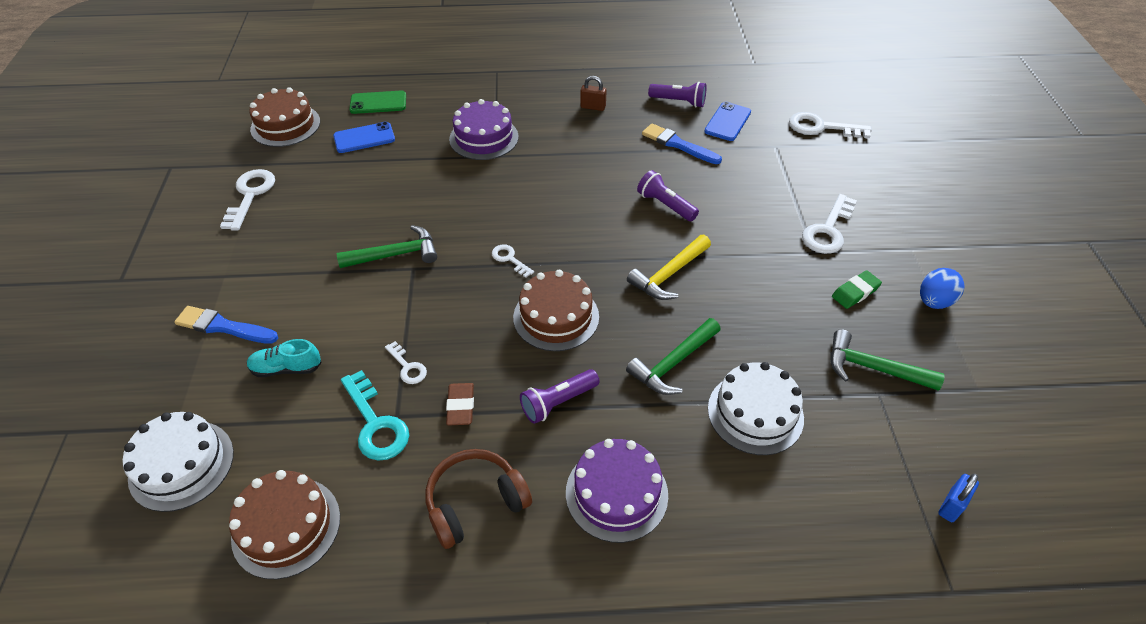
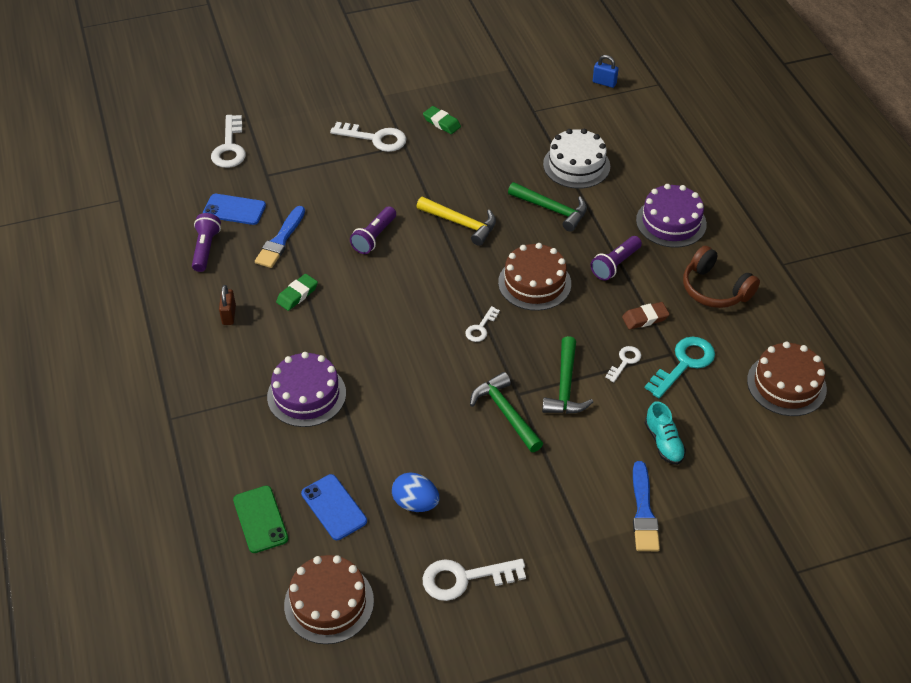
camera: 105 degrees left, 0 degrees up
white cake [123,412,234,512] -> none
purple flashlight [520,369,600,424] -> purple flashlight turned 90 degrees clockwise [591,236,642,281]
green hammer [830,330,945,391] -> green hammer moved to [542,336,593,414]
blue egg [920,268,965,309] -> blue egg moved to [392,472,439,512]
none -> green eraser [276,274,318,311]

